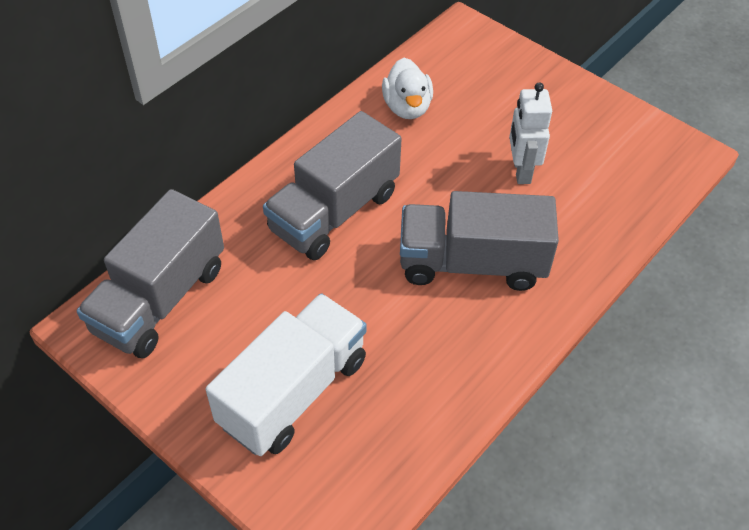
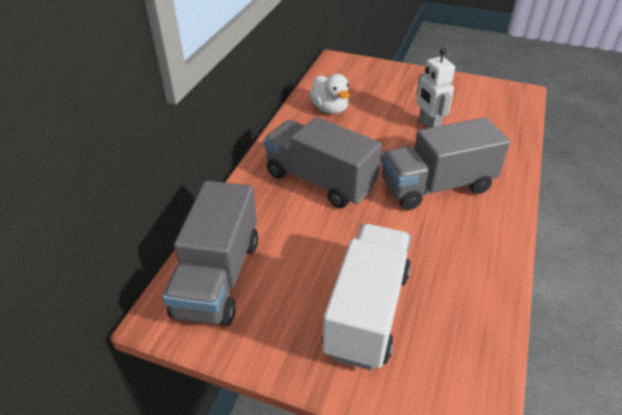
camera: 20 degrees left, 10 degrees down
grey truck [263,111,402,260] -> grey truck turned 105 degrees clockwise [263,117,382,208]

